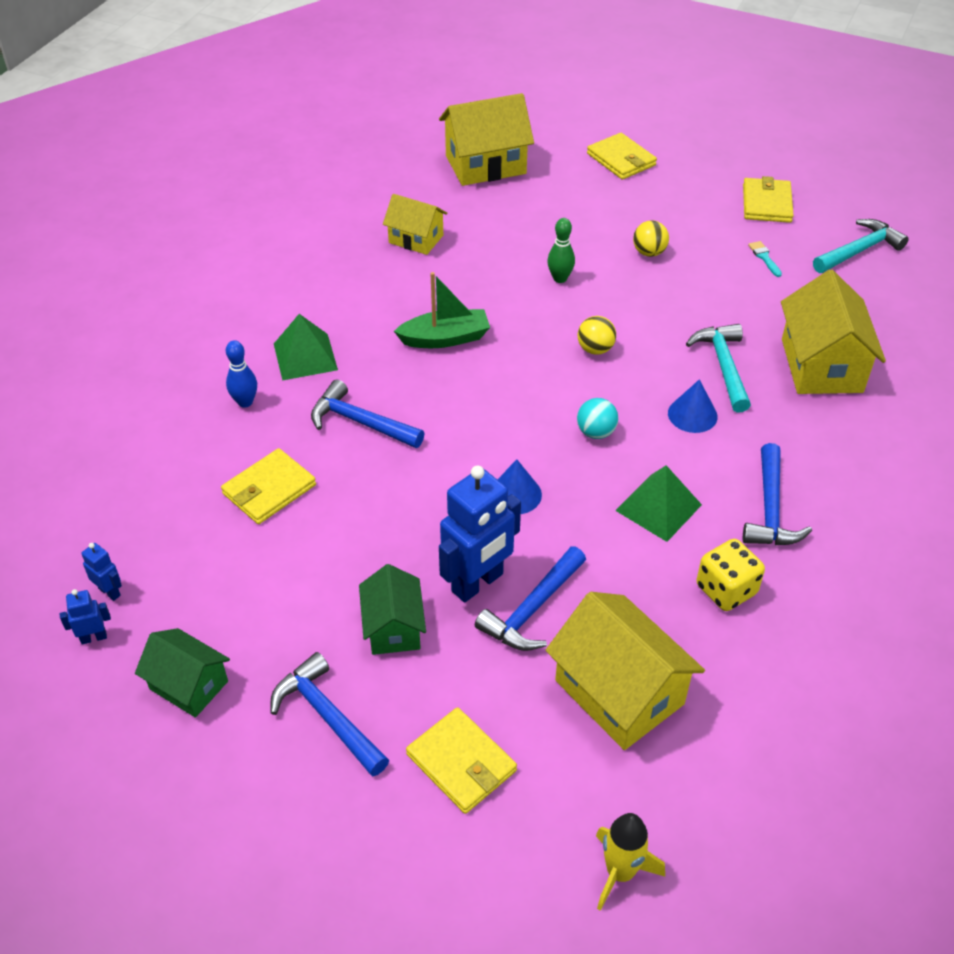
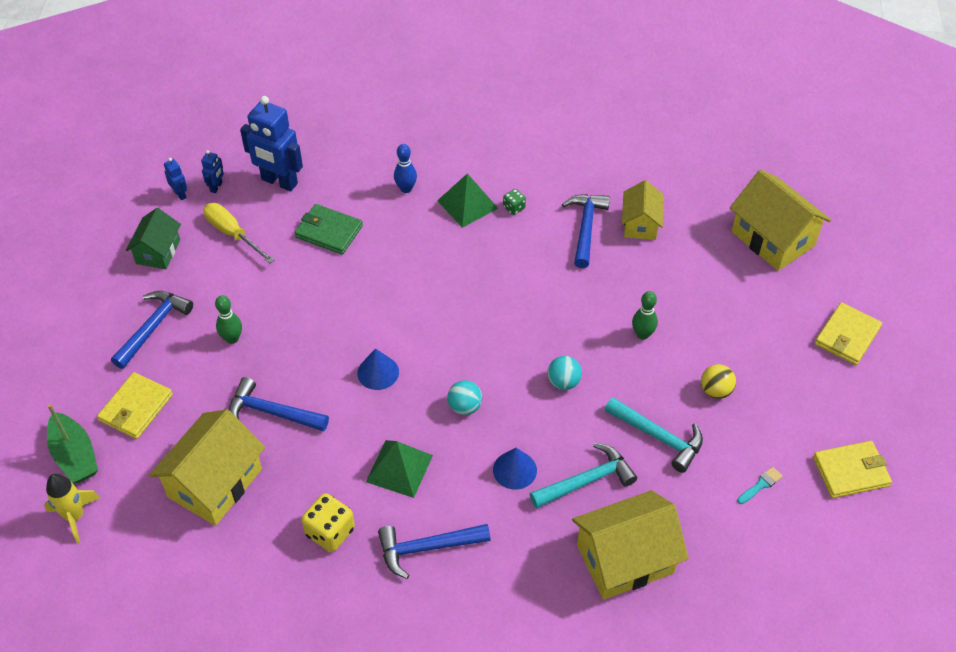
camera: 70 degrees right, 5 degrees up
yellow wallet [221,448,316,524] -> green wallet [295,204,363,255]
blue hammer [311,380,425,448] -> blue hammer moved to [562,194,610,268]
green house [359,564,426,655] -> green bowling pin [215,295,242,344]
green boat [394,272,490,348] -> green boat moved to [47,404,98,483]
blue robot [439,466,521,602] -> blue robot moved to [240,96,303,191]
yellow ball [578,316,616,355] -> turquoise ball [547,356,582,390]
turquoise hammer [813,219,909,273] -> turquoise hammer moved to [605,397,703,473]
none -> yellow screwdriver [203,203,274,263]
none -> green dice [503,189,526,215]

